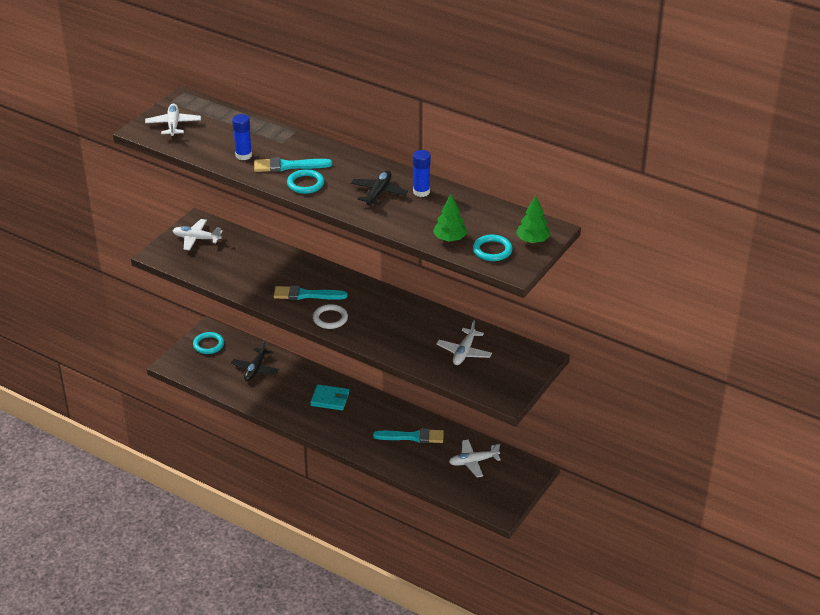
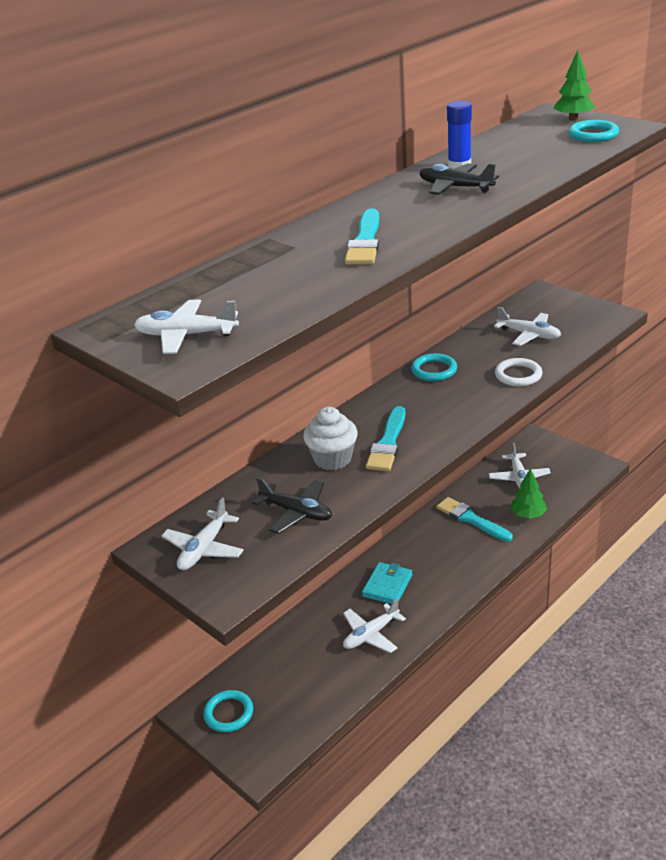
camera: 75 degrees left, 5 degrees down
black plane [231,341,279,381] -> black plane moved to [252,477,332,534]
blue glue stick [232,114,252,160] -> none
turquoise ring [287,169,324,194] -> turquoise ring moved to [411,353,457,381]
white ring [313,304,348,329] -> white ring moved to [495,358,542,386]
turquoise brush [373,428,444,443] -> turquoise brush turned 60 degrees counterclockwise [436,497,513,541]
green tree [433,194,467,241] -> green tree moved to [510,468,547,519]
none -> white cupcake [303,407,358,470]
none -> white plane [343,598,406,653]

